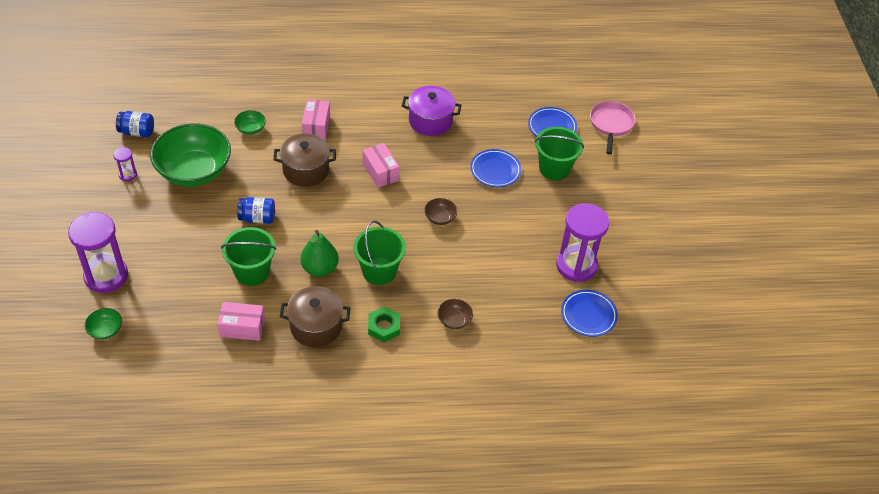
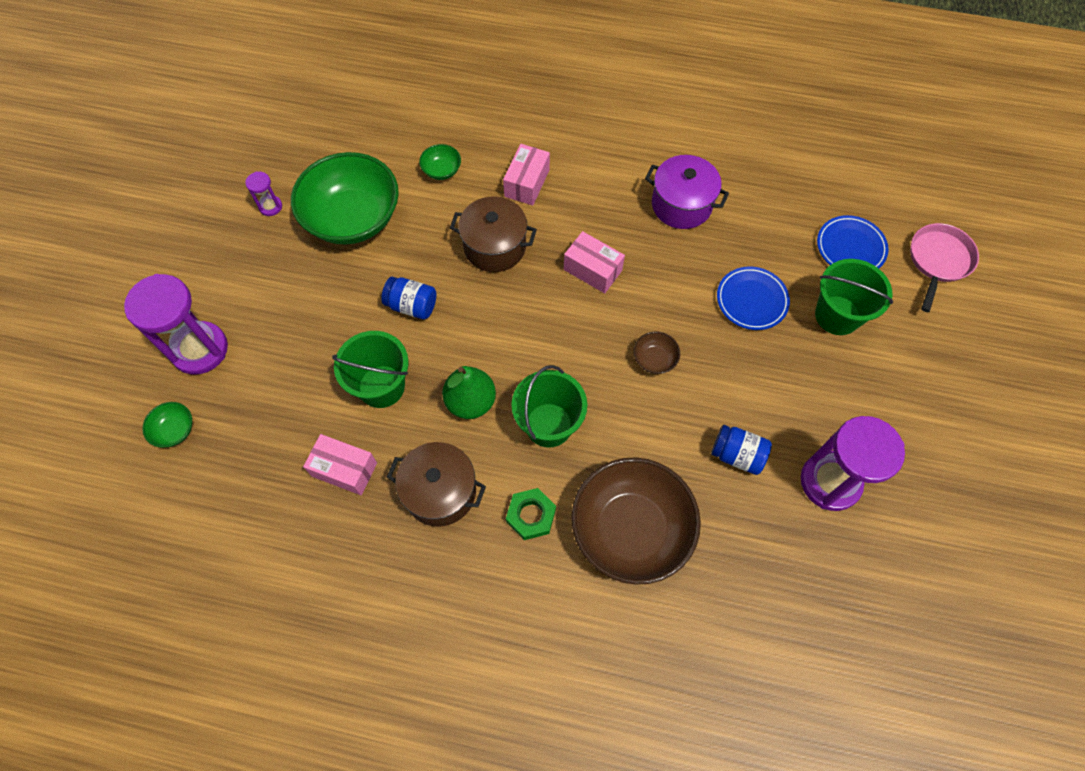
camera: 20 degrees right, 15 degrees up
blue jar [116,111,154,137] -> blue jar moved to [711,425,772,475]
pink box [363,143,400,188] -> pink box turned 45 degrees counterclockwise [564,231,625,294]
brown bowl [437,299,473,329] -> brown bowl [571,457,701,585], size x2.43
blue plate [561,290,618,337] -> none

